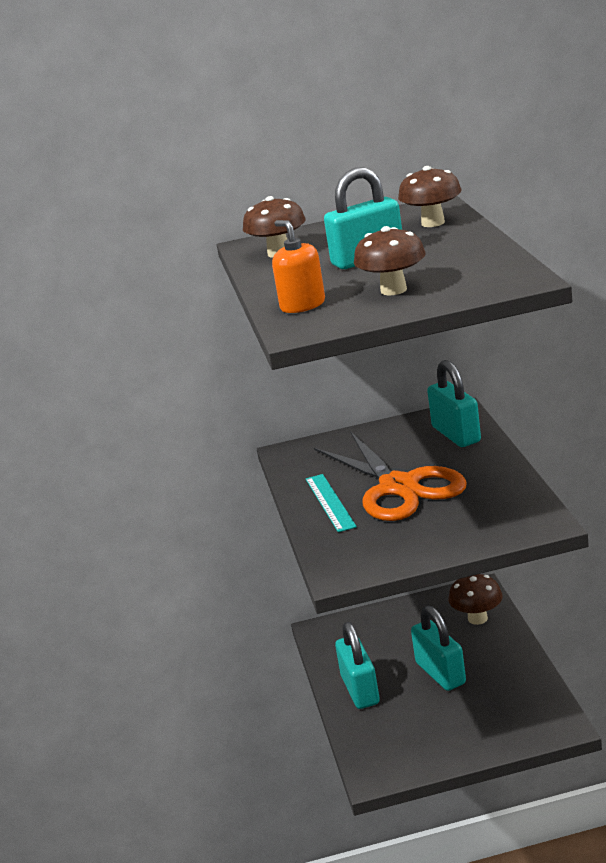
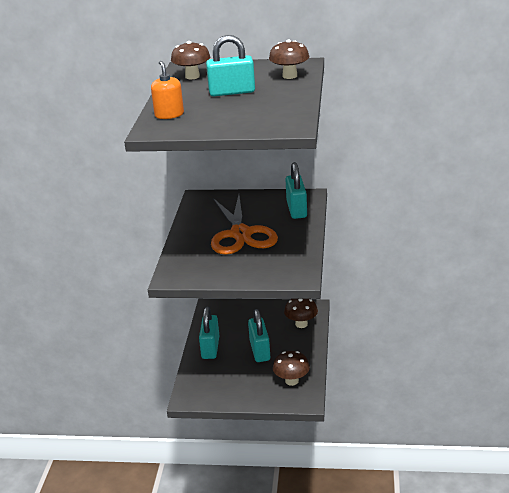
camera: 15 degrees right, 5 degrees up
turquoise ruler [306,474,357,532] -> none
brown mushroom [354,226,426,295] -> brown mushroom moved to [273,351,310,386]

